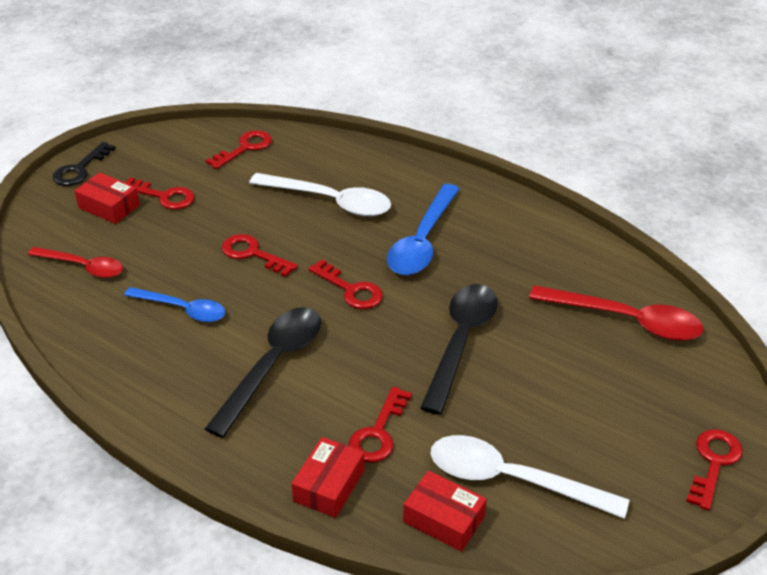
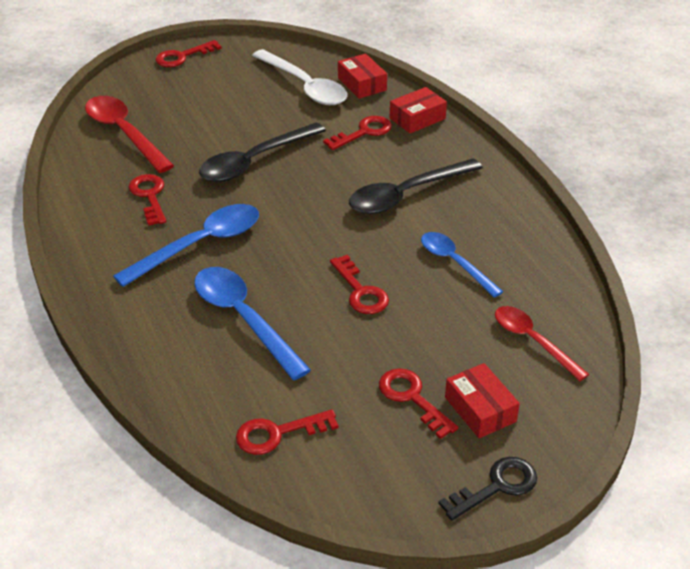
camera: 150 degrees left, 0 degrees up
white spoon [249,173,391,217] -> blue spoon [194,267,311,380]
red key [308,259,383,309] -> red key moved to [128,174,166,226]

